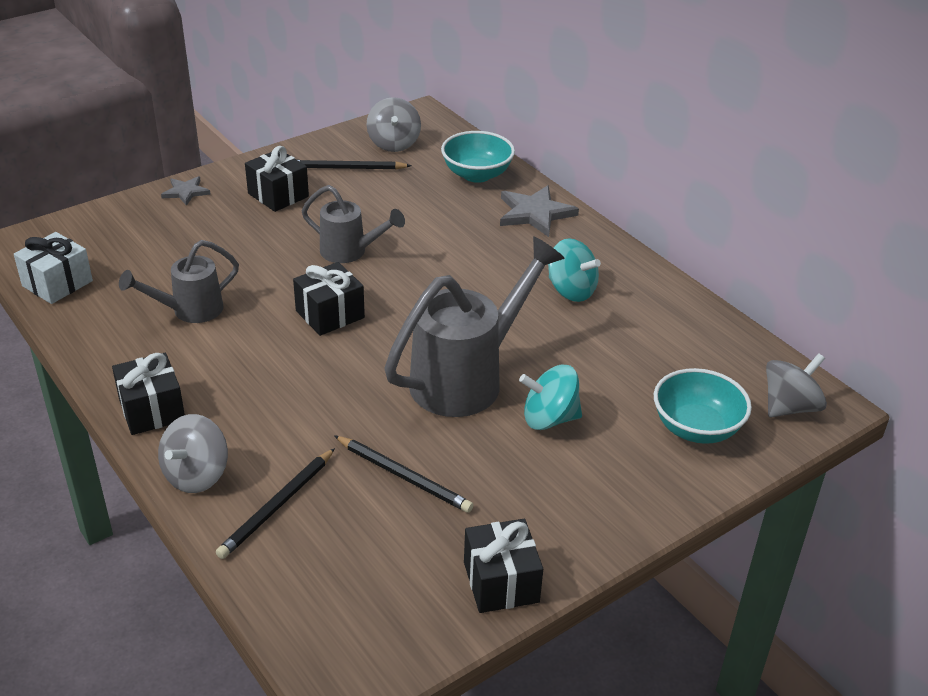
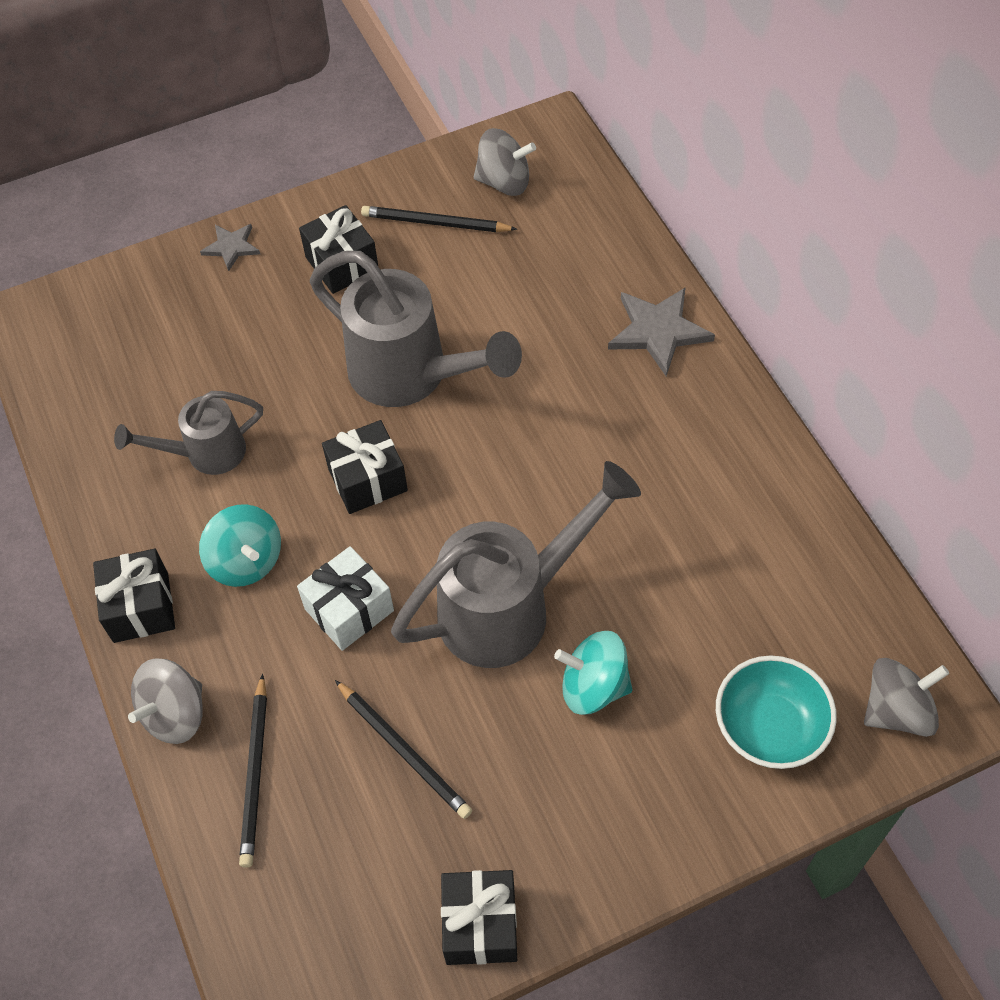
camera: 15 degrees right, 20 degrees up
white gift [14,232,93,304] -> white gift moved to [297,546,394,651]
black pencil [216,448,335,559] -> black pencil turned 45 degrees counterclockwise [239,674,267,868]
grey watering can [302,185,405,263] -> grey watering can [310,251,522,407], size x1.74
grey spinning top [367,97,421,152] -> grey spinning top turned 90 degrees counterclockwise [474,128,536,196]
turquoise bowl [441,131,515,183] -> none
turquoise spinning top [548,238,601,302] -> turquoise spinning top moved to [199,504,281,587]

